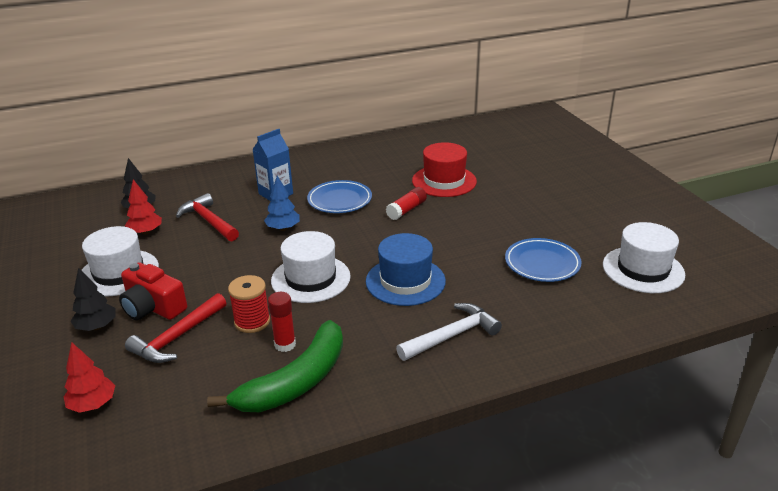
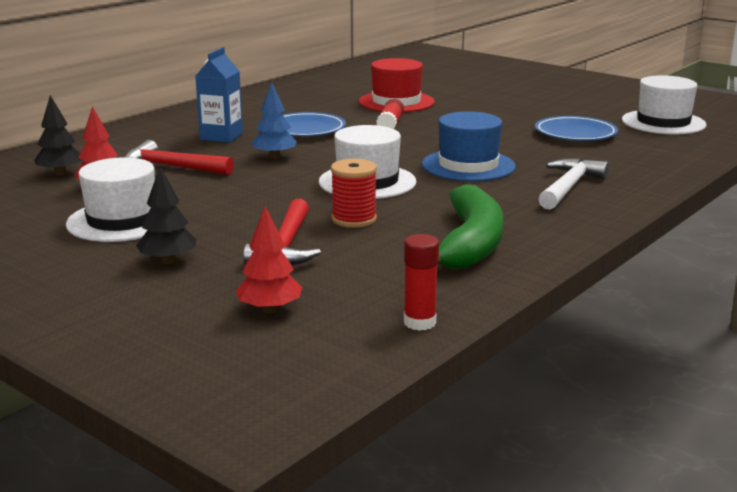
camera: 30 degrees left, 10 degrees down
red camera [119,262,187,320] -> none
red glue stick [268,292,296,352] -> red glue stick moved to [404,234,439,331]

